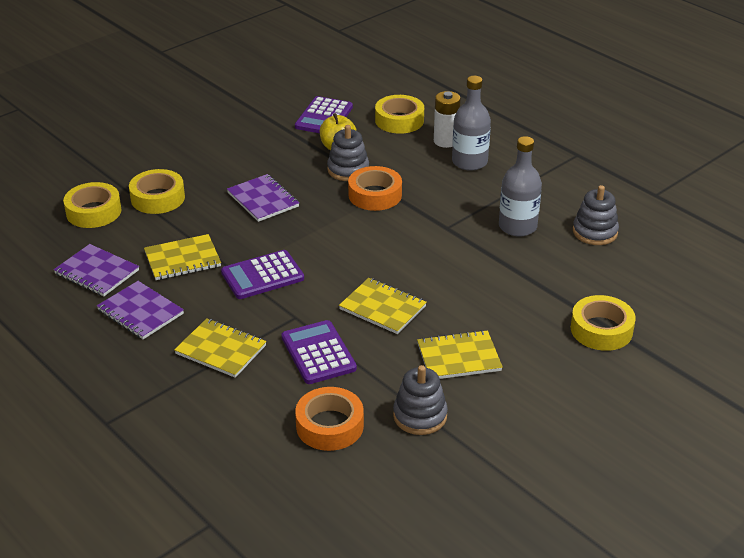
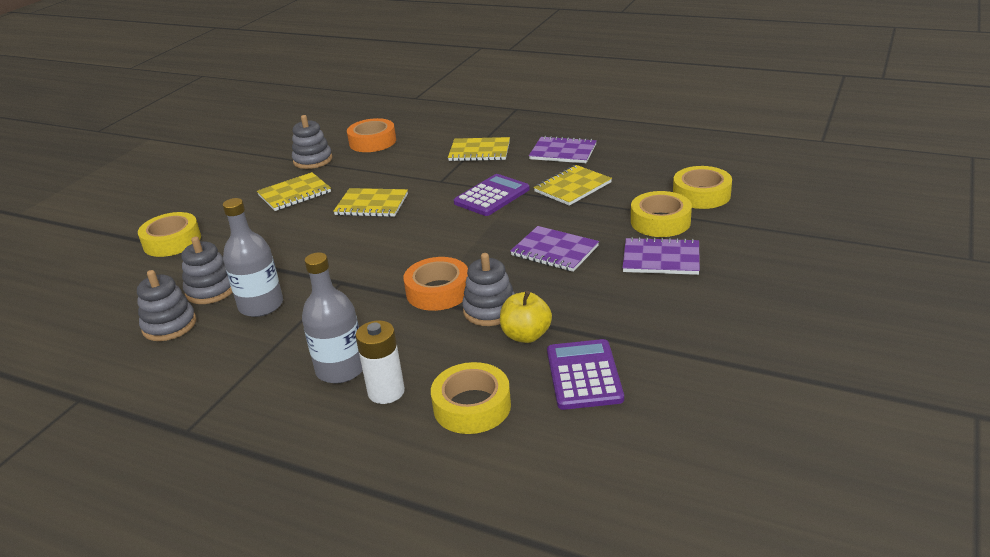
camera: 160 degrees right, 5 degrees down
purple notebook [53,244,139,296] -> purple notebook moved to [622,237,700,275]
purple calculator [281,320,357,384] -> none
none -> grey stacking toy [182,237,232,304]

